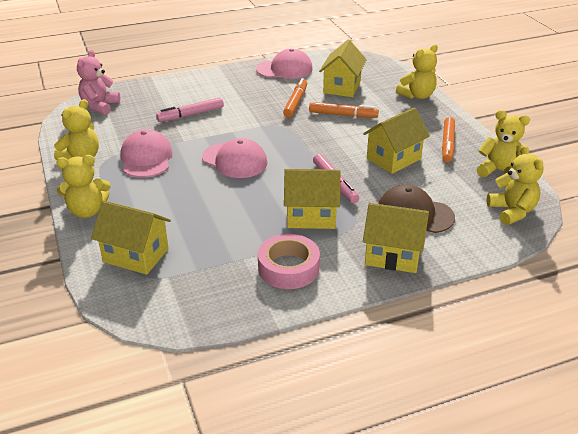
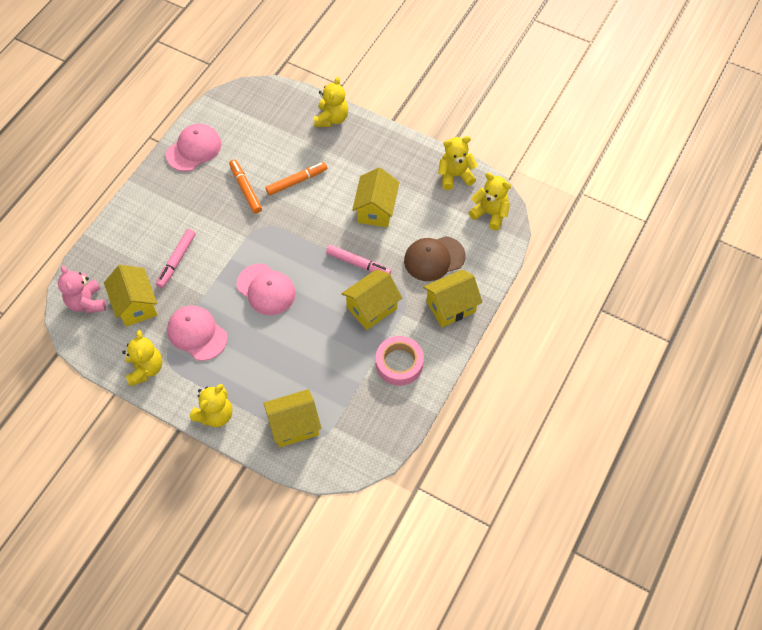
camera: 40 degrees left, 25 degrees up
pink cap [202,138,267,178] -> pink cap turned 45 degrees clockwise [236,263,296,315]
yellow house [319,40,367,97] -> yellow house moved to [104,265,157,327]
orange marker [442,117,455,162] -> none

